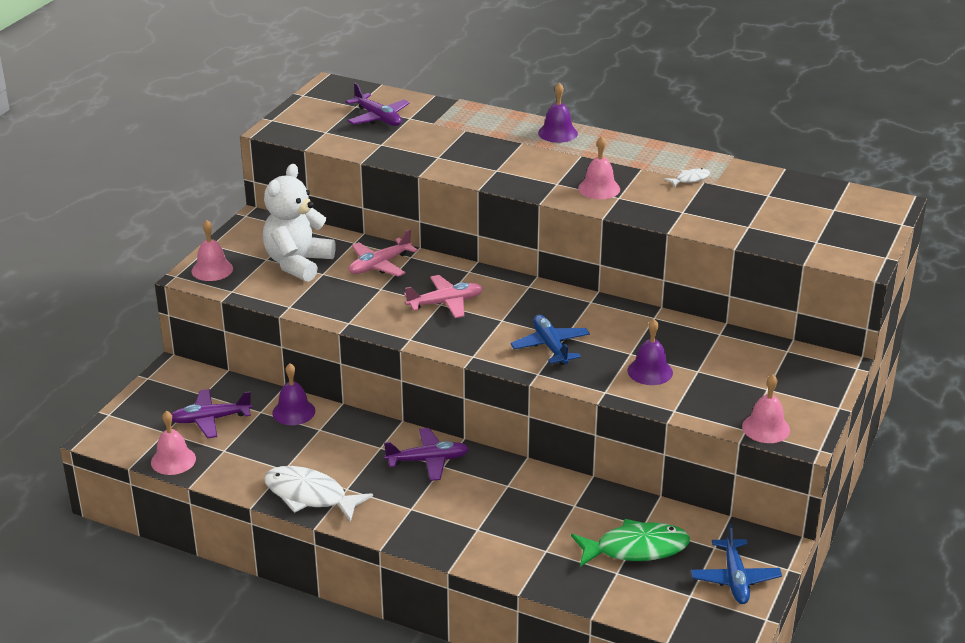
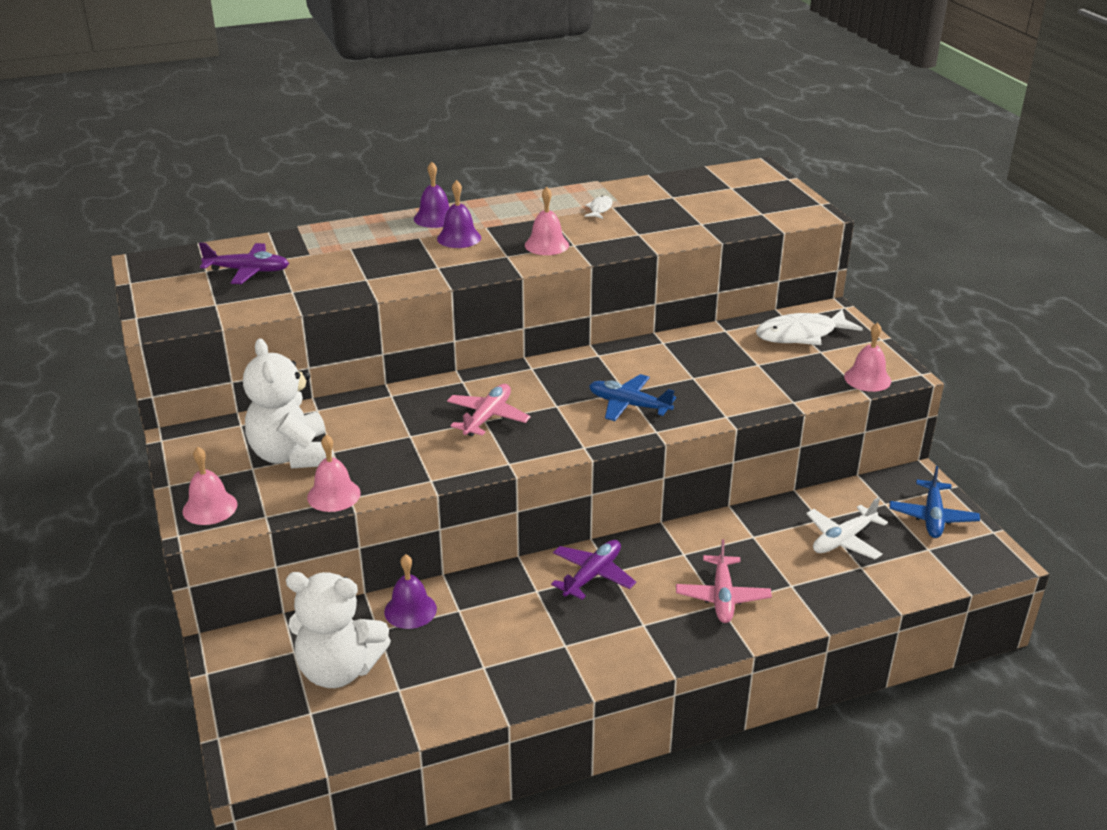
camera: 45 degrees left, 0 degrees up
pink bell [151,411,196,475] -> pink bell moved to [307,434,361,512]
purple plane [172,389,252,438] -> white teddy bear [286,572,391,688]
white fish [264,466,373,522] -> white fish moved to [756,309,863,345]
pink plane [349,229,418,277] -> pink plane moved to [676,539,772,623]
green fish [571,519,690,567] -> white plane [806,497,888,559]
purple bell [627,319,673,385] -> purple bell moved to [437,180,481,248]
blue plane [691,524,782,604] -> blue plane turned 60 degrees clockwise [889,466,980,538]

